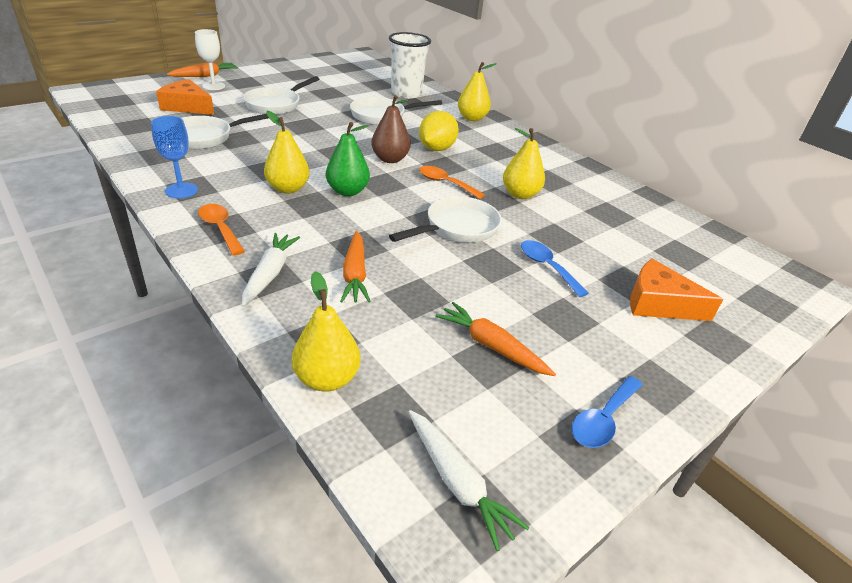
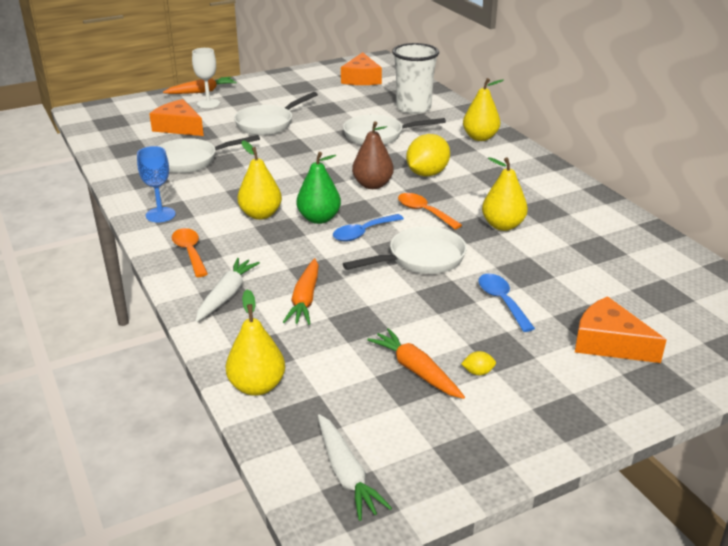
camera: 15 degrees right, 5 degrees down
blue spoon [572,376,643,448] -> blue spoon moved to [333,214,404,241]
none -> orange cheese [341,52,382,85]
none -> yellow lemon [461,351,496,375]

